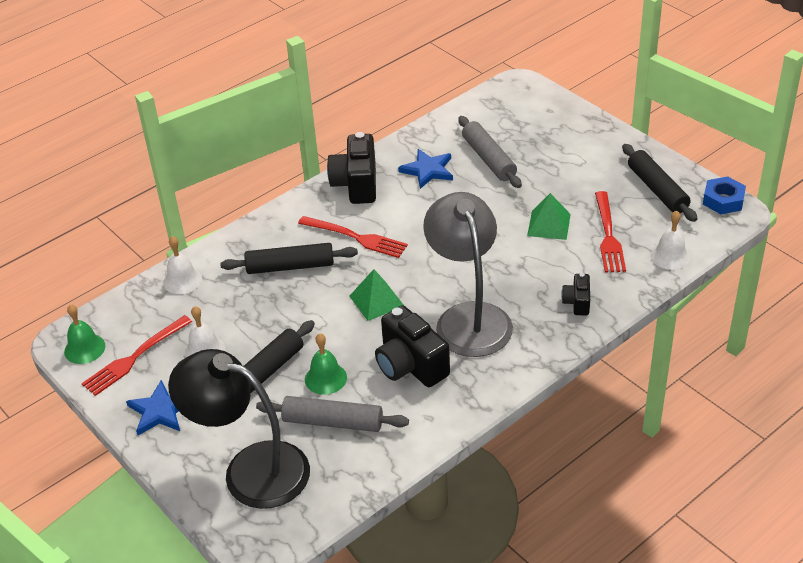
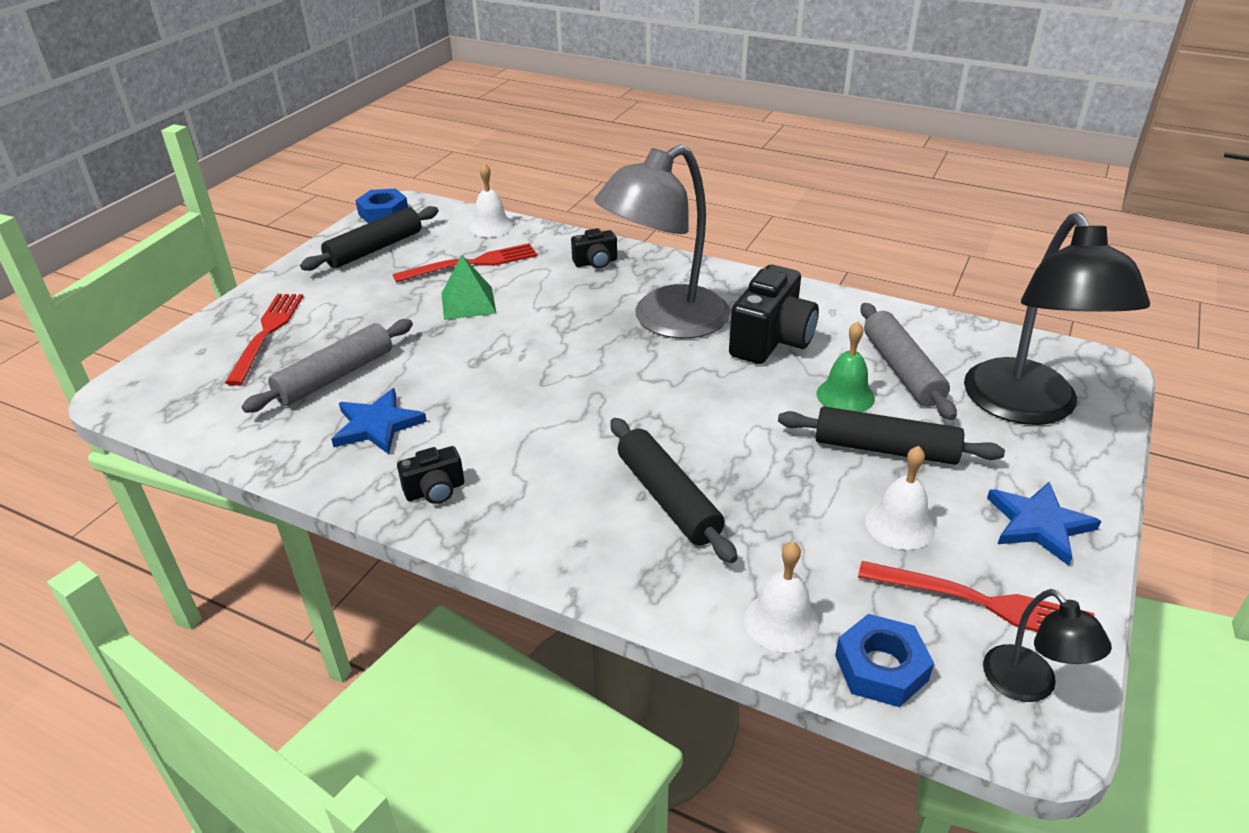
camera: 115 degrees left, 5 degrees down
green bell [64,304,105,364] -> black lamp [983,589,1112,702]
red fork [298,216,408,258] -> red fork moved to [225,294,304,386]
black camera [327,132,376,204] -> black camera [397,446,465,504], size x0.52
green pyramid [350,269,404,321] -> none
none -> blue nut [835,614,934,707]

